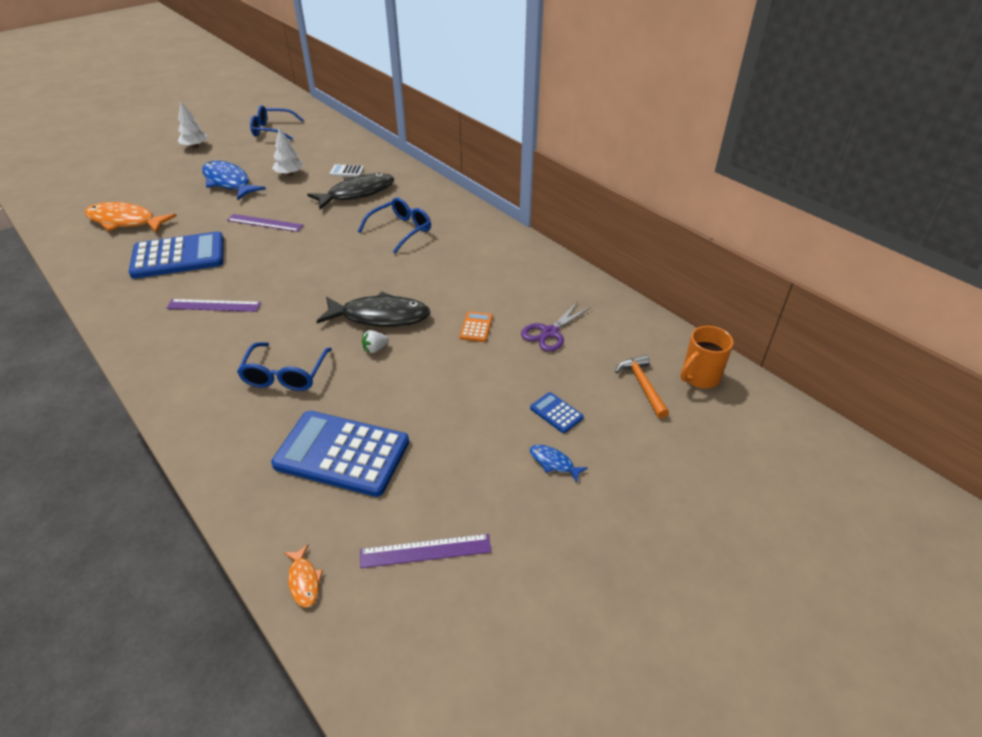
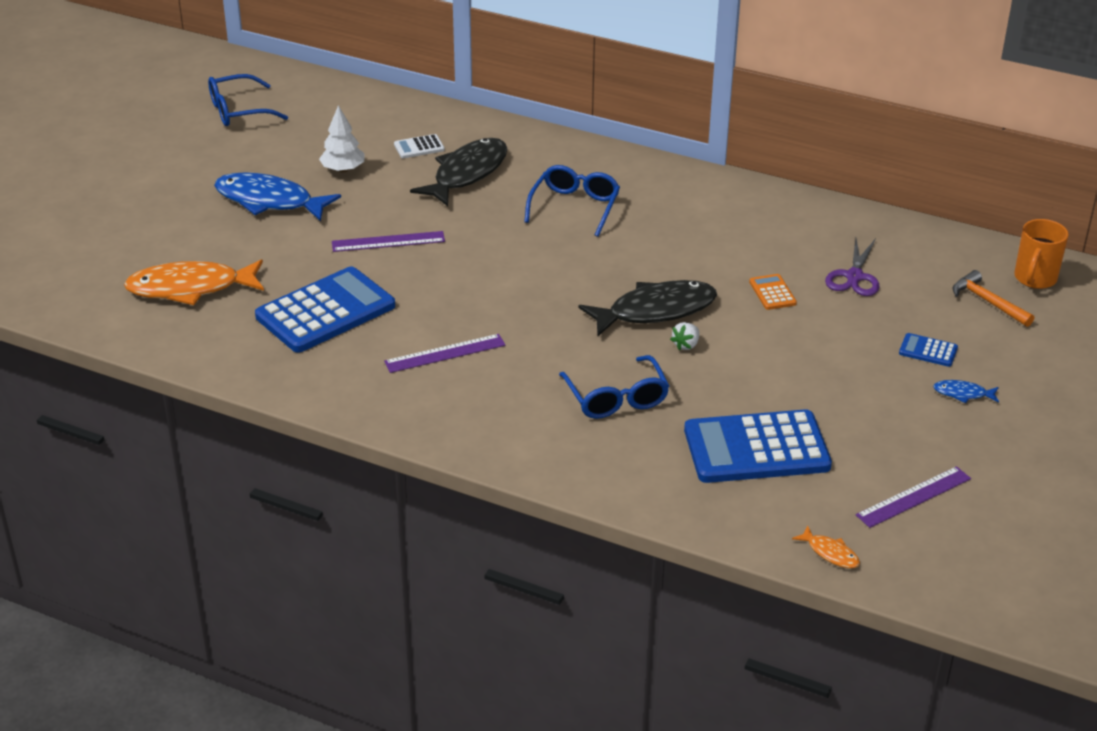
camera: 25 degrees left, 5 degrees down
white tree [177,102,207,148] -> none

